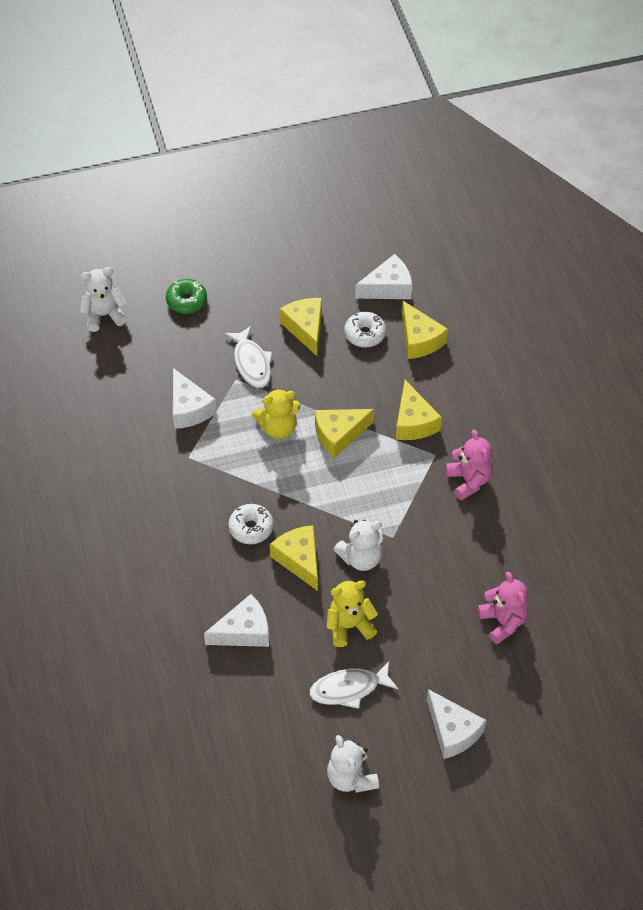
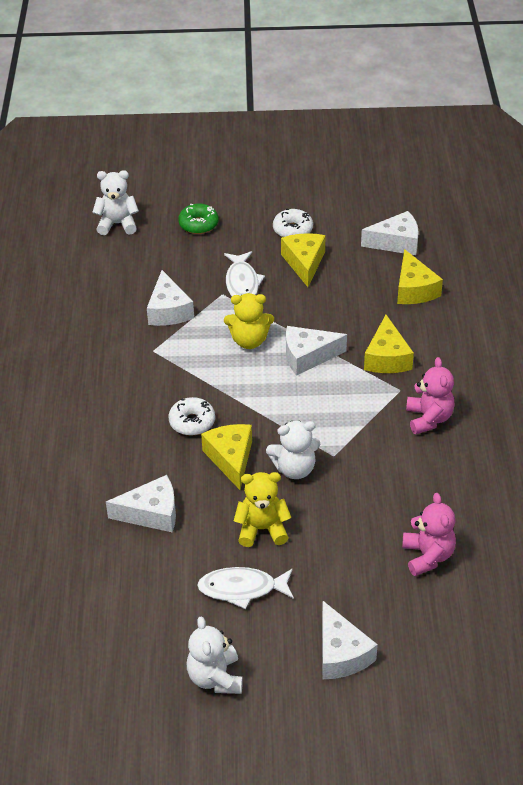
camera: 15 degrees right, 10 degrees down
yellow cheese [315,409,374,458] -> white cheese [286,326,347,376]
white donut [344,312,386,348] -> white donut moved to [273,208,313,237]

